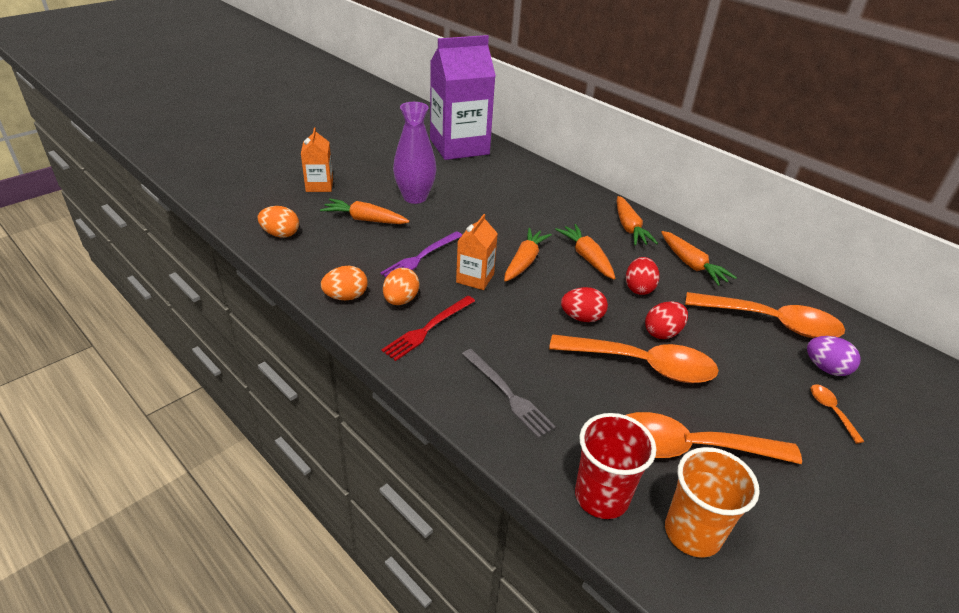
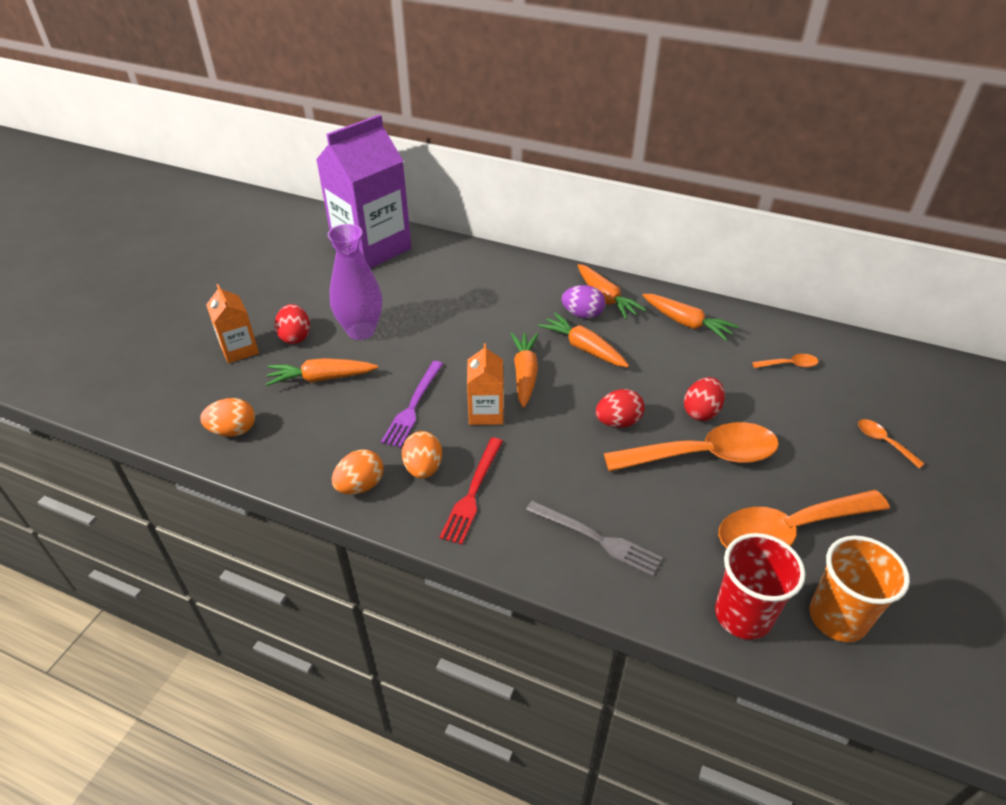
camera: 20 degrees left, 5 degrees up
red egg [626,257,660,295] -> red egg moved to [275,304,310,344]
orange spoon [685,292,845,338] -> orange spoon [752,354,818,368], size x0.42
purple egg [807,336,860,376] -> purple egg moved to [562,285,605,319]

